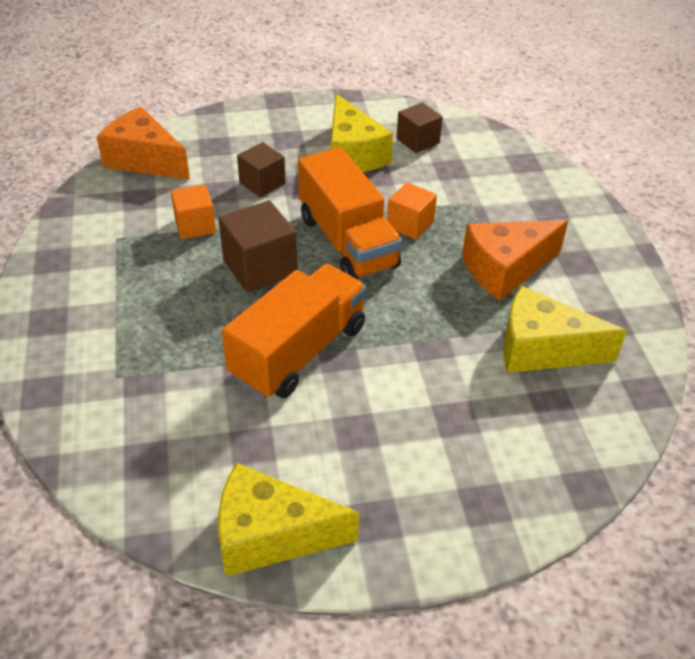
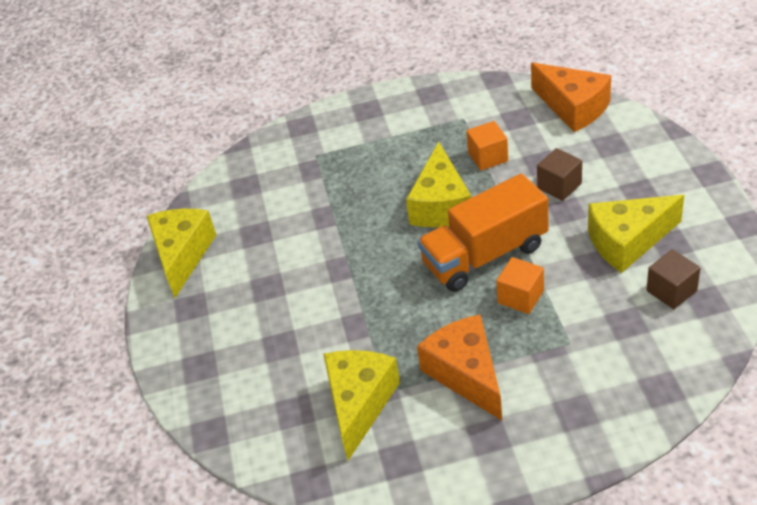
camera: 95 degrees right, 0 degrees up
orange cheese [97,107,190,180] -> orange cheese turned 105 degrees clockwise [531,62,611,132]
brown cube [219,200,297,292] -> yellow cheese [406,142,471,227]
orange truck [222,264,367,399] -> none

